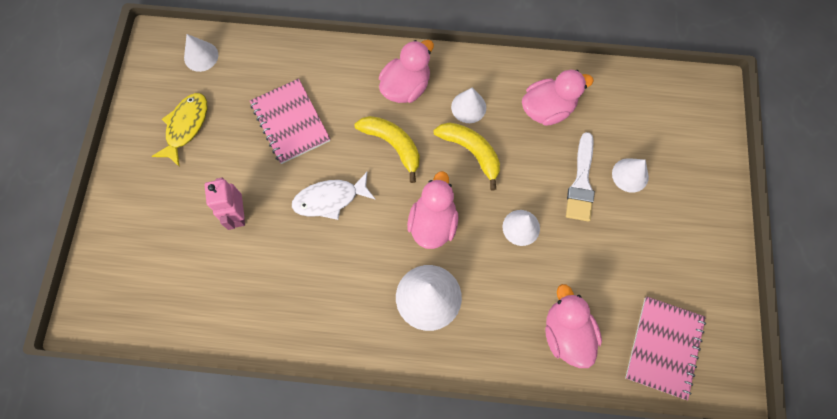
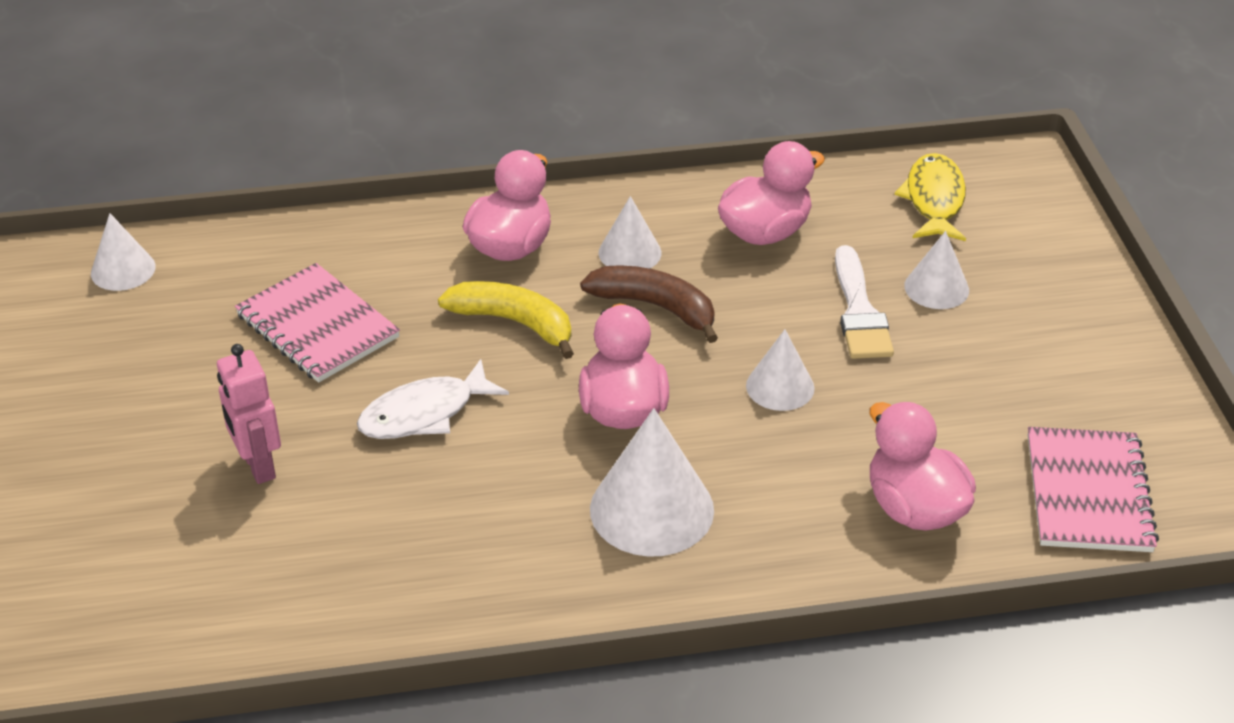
camera: 15 degrees left, 30 degrees down
yellow fish [152,93,208,167] -> yellow fish moved to [894,153,966,241]
yellow banana [433,122,500,190] -> brown banana [580,265,718,343]

